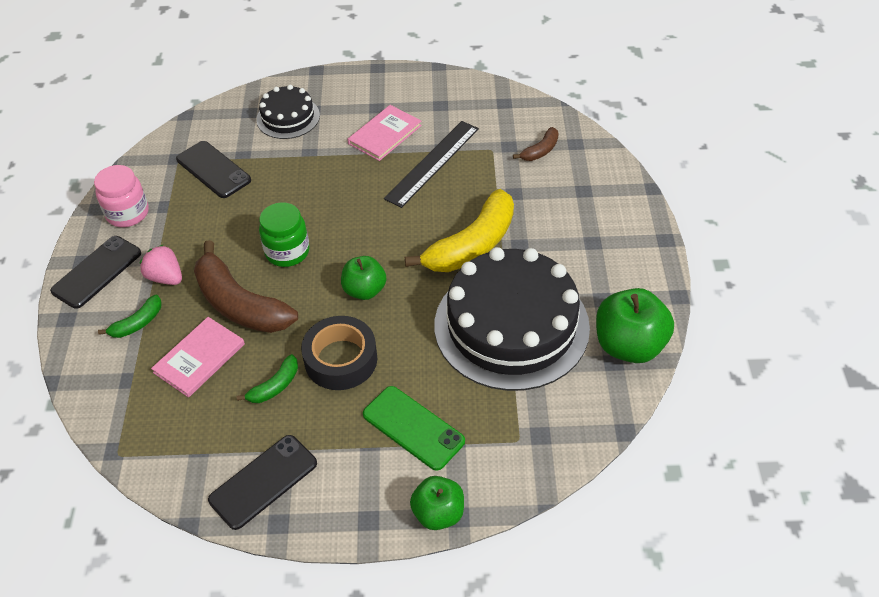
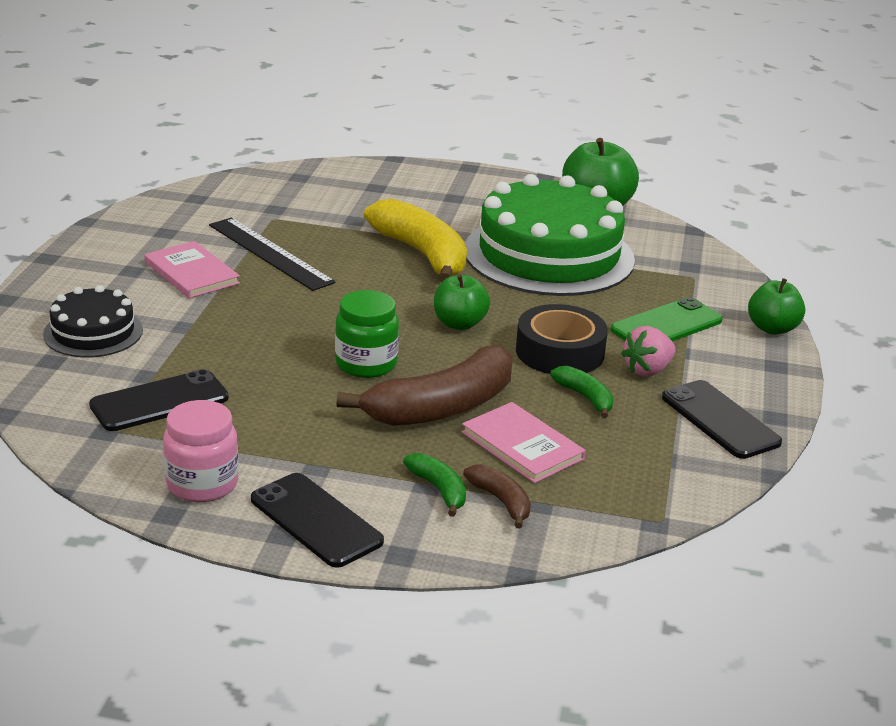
camera: 80 degrees left, 20 degrees down
pink strawberry [140,245,182,285] -> pink strawberry moved to [621,326,676,376]
black cake [435,247,590,391] -> green cake [465,174,635,296]
brown banana [513,127,559,161] -> brown banana moved to [463,464,531,529]

